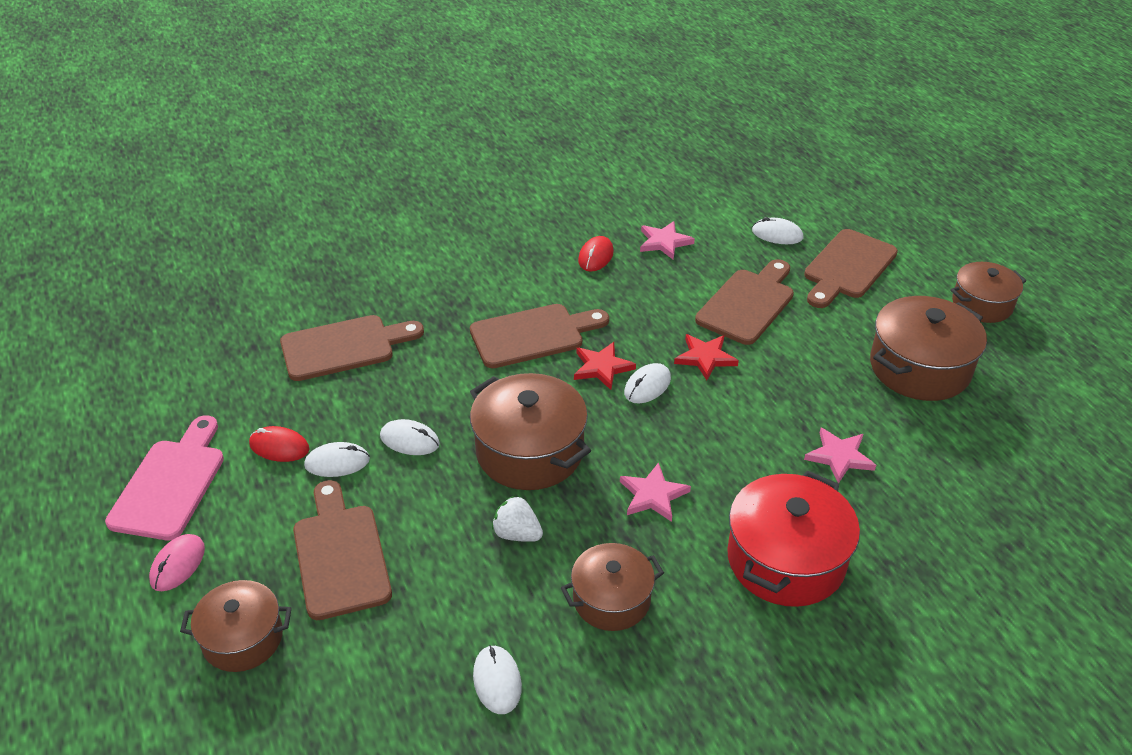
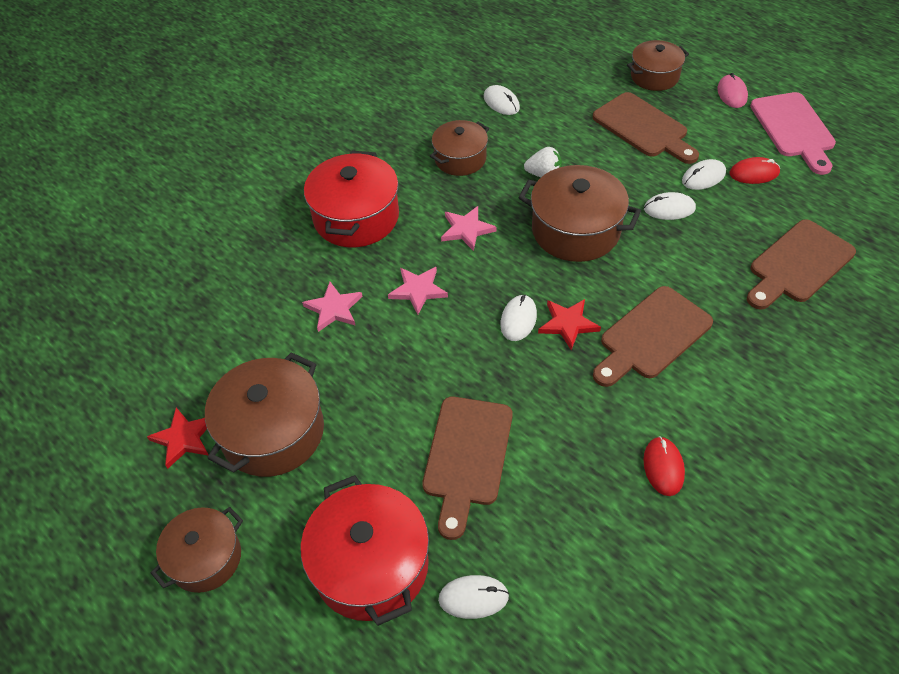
camera: 160 degrees right, 10 degrees up
pink star [640,221,695,259] -> pink star moved to [388,267,448,315]
red star [674,334,739,380] -> red star moved to [147,408,209,469]
brown cutting board [804,229,898,308] -> red pot [300,475,429,626]

